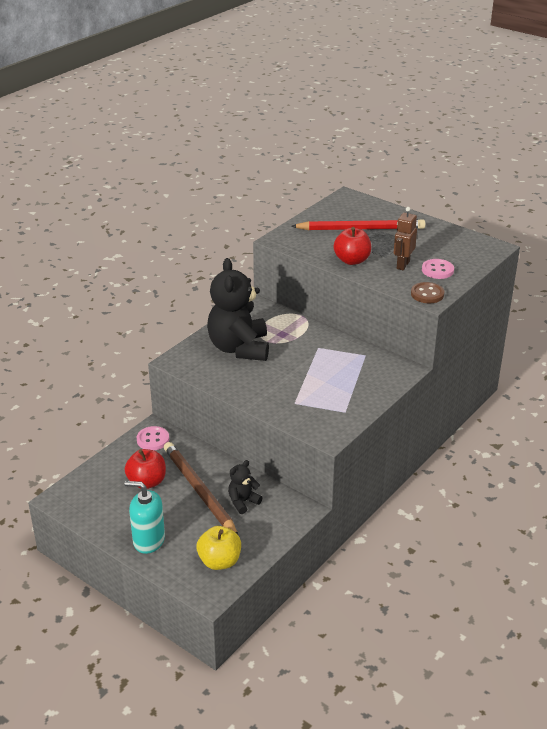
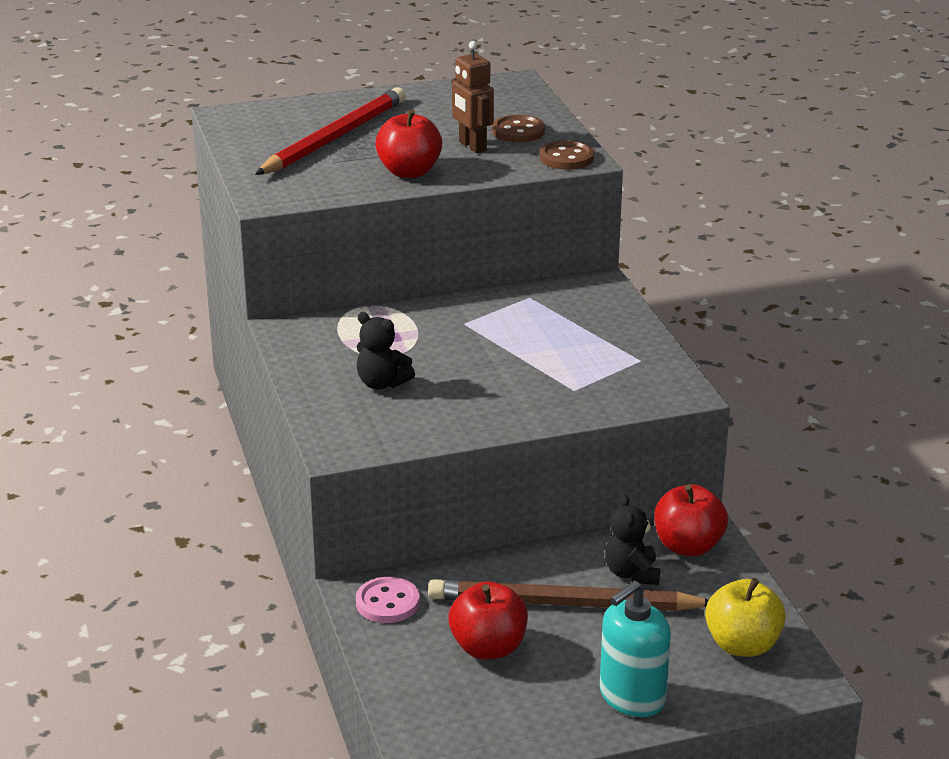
camera: 55 degrees left, 5 degrees down
black teddy bear [207,258,269,361] -> black teddy bear [357,312,415,389], size x0.46
pink button [422,259,454,279] -> brown button [492,115,545,143]
none -> red apple [654,484,728,556]

